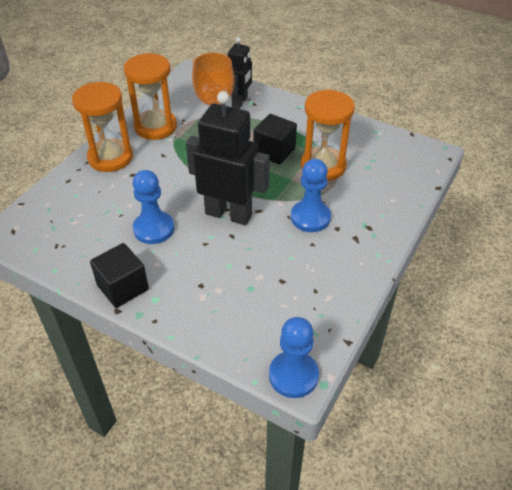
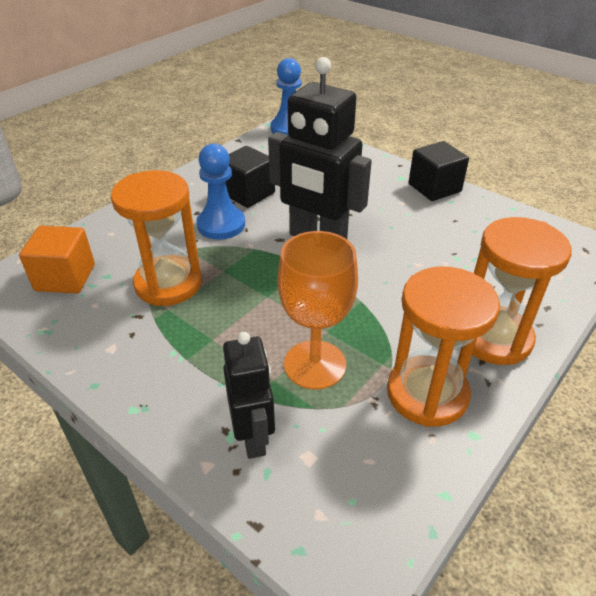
camera: 170 degrees left, 5 degrees down
blue pawn [133,170,174,244] -> none
black robot [227,37,252,109] -> black robot turned 135 degrees clockwise [223,332,275,459]
black cube [253,114,297,165] -> black cube moved to [225,146,275,208]
none -> orange cube [19,226,95,293]

